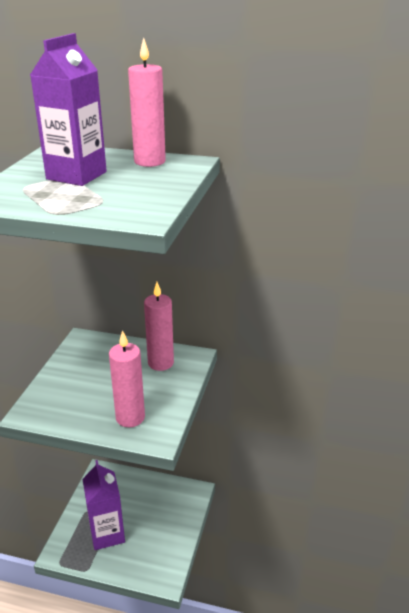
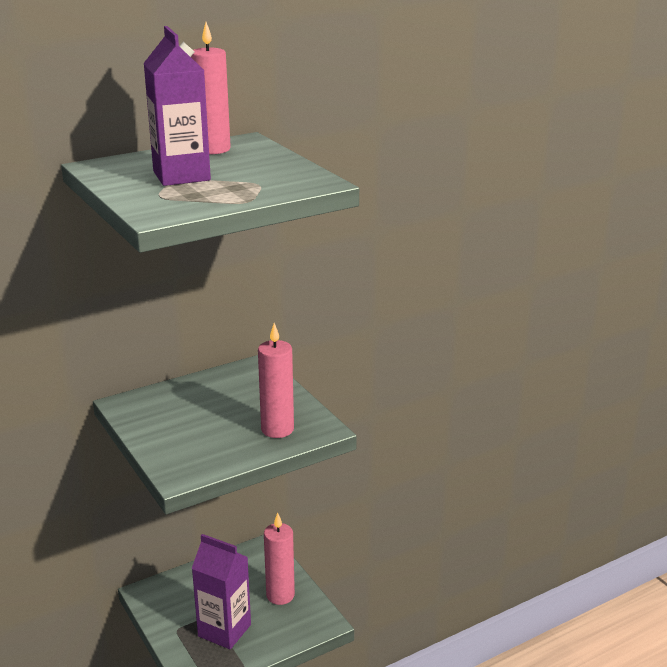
camera: 45 degrees left, 5 degrees down
pink candle [144,282,174,371] -> pink candle moved to [264,513,295,605]

